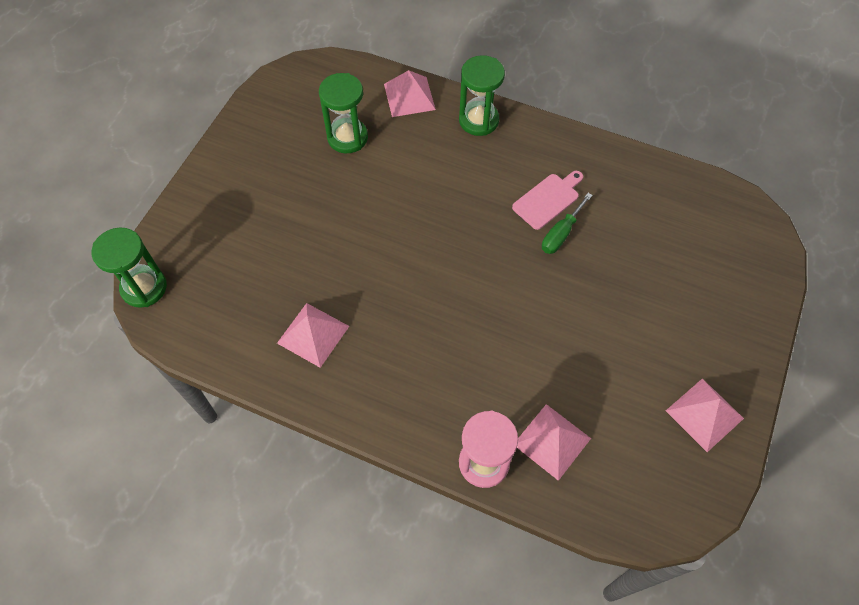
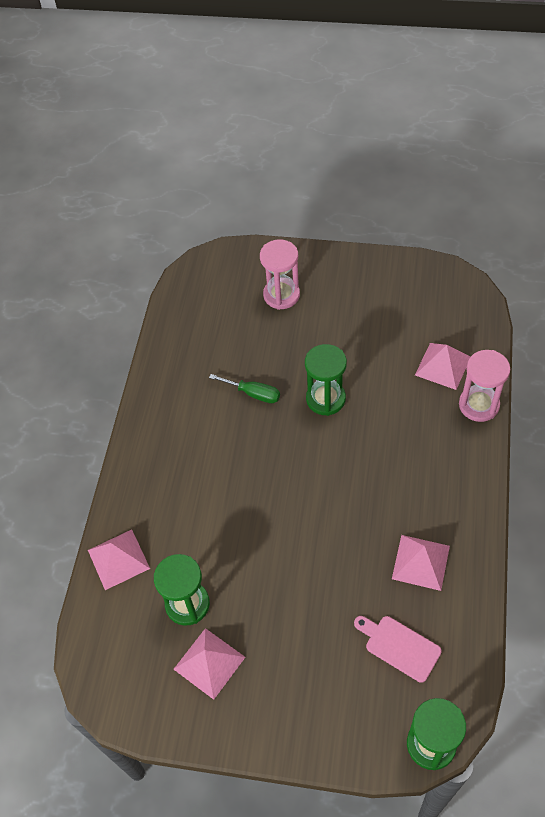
camera: 100 degrees left, 5 degrees down
green hourglass [459,55,505,136] -> green hourglass moved to [305,344,347,416]
pink cutting board [512,171,583,230] -> pink cutting board moved to [354,616,442,683]
pink pyramid [666,379,744,452] -> pink pyramid moved to [173,628,245,700]
none -> pink hourglass [260,240,300,310]

